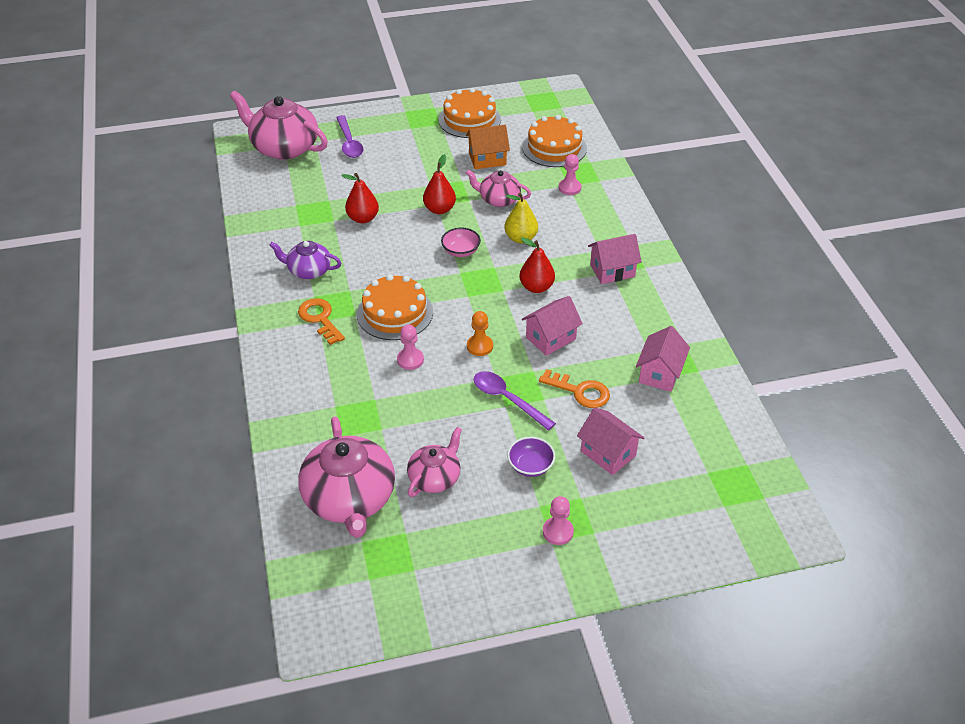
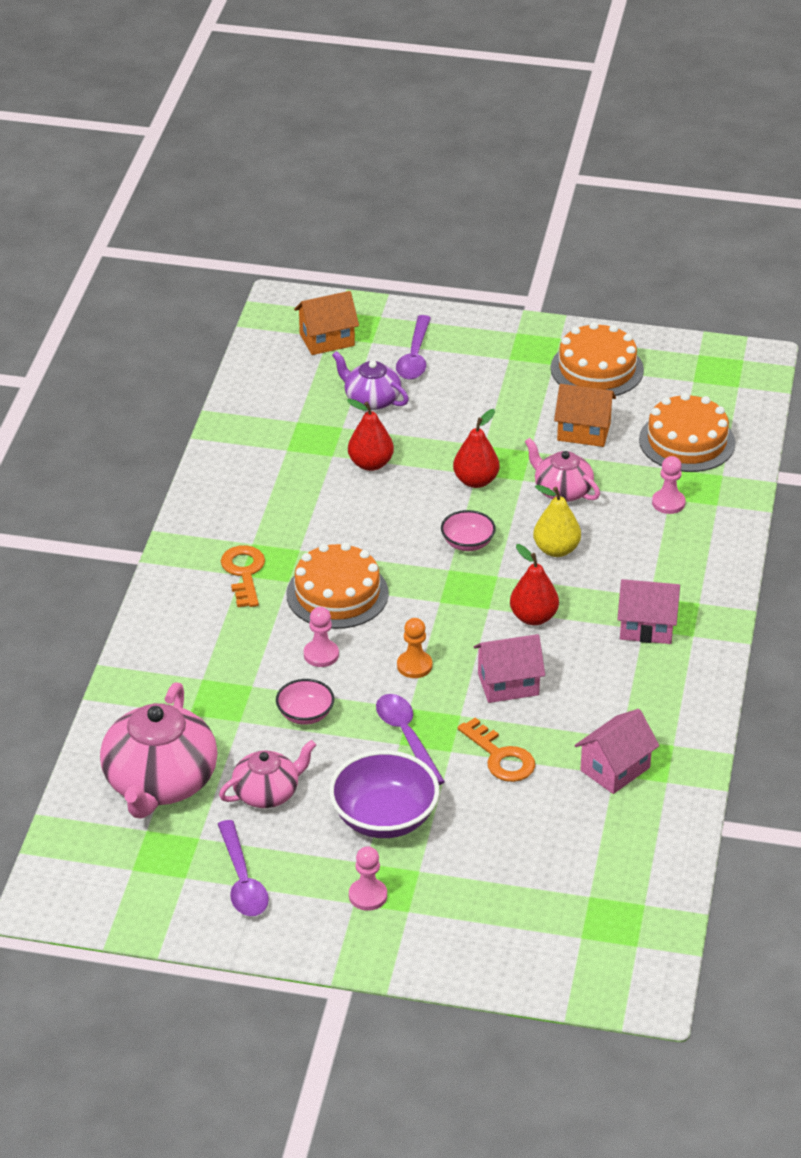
camera: 25 degrees right, 5 degrees down
pink teapot [230,91,328,160] -> orange house [294,291,359,355]
purple teapot [269,241,341,279] -> purple teapot moved to [332,351,409,410]
purple bowl [507,437,555,477] -> purple bowl [329,750,439,838], size x1.81
pink house [577,407,644,475] -> none
none -> purple spoon [218,820,269,916]
none -> pink bowl [276,679,334,725]

